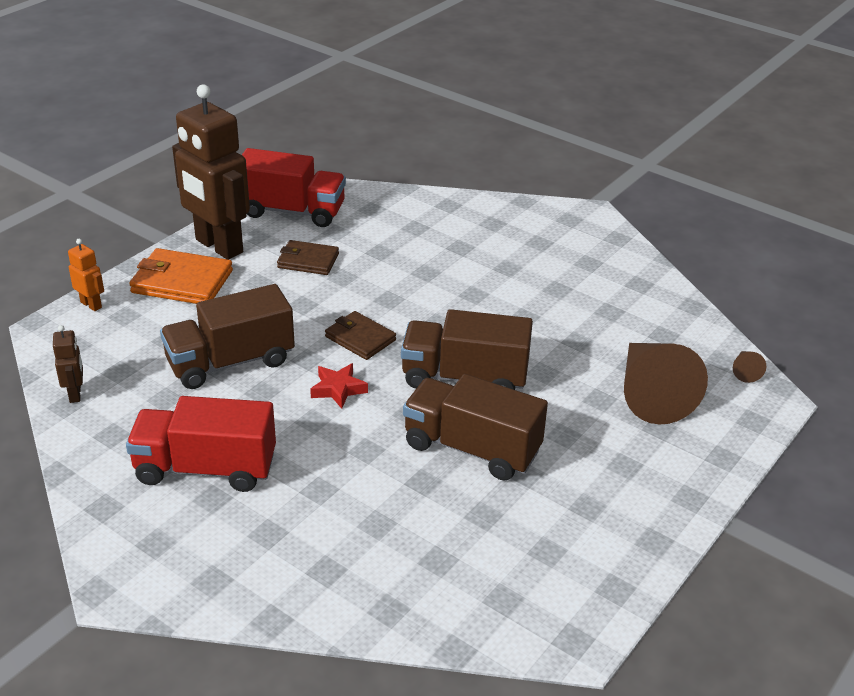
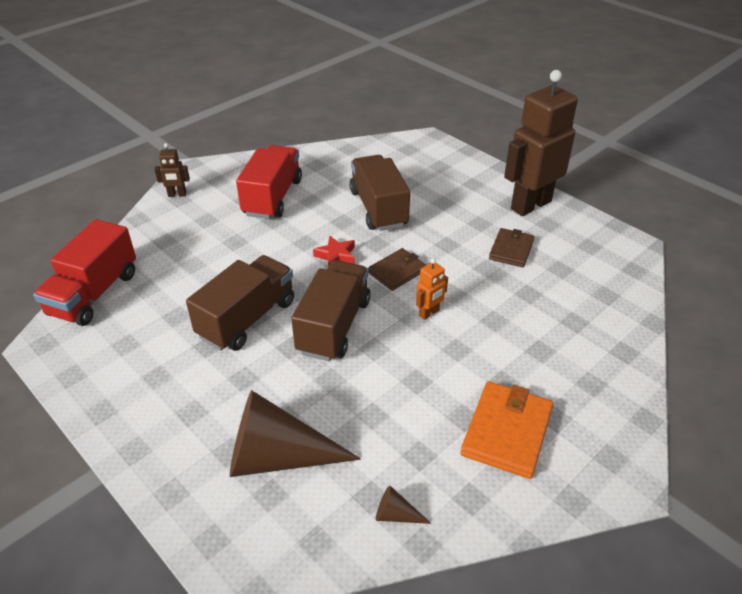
camera: 100 degrees right, 5 degrees up
brown robot [53,325,83,403] -> brown robot moved to [155,143,190,197]
orange robot [68,239,104,311] -> orange robot moved to [416,258,448,320]
orange wallet [129,248,233,304] -> orange wallet moved to [461,381,554,479]
red truck [242,148,346,227] -> red truck moved to [33,219,136,326]
brown cone [733,351,766,383] -> brown cone moved to [376,486,432,524]

